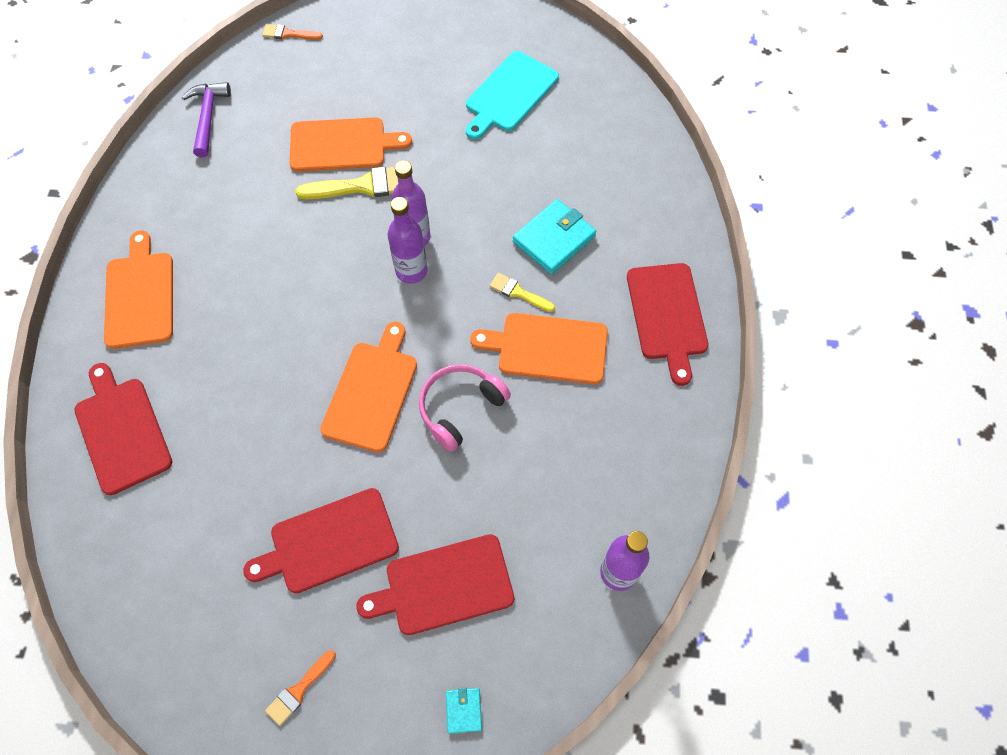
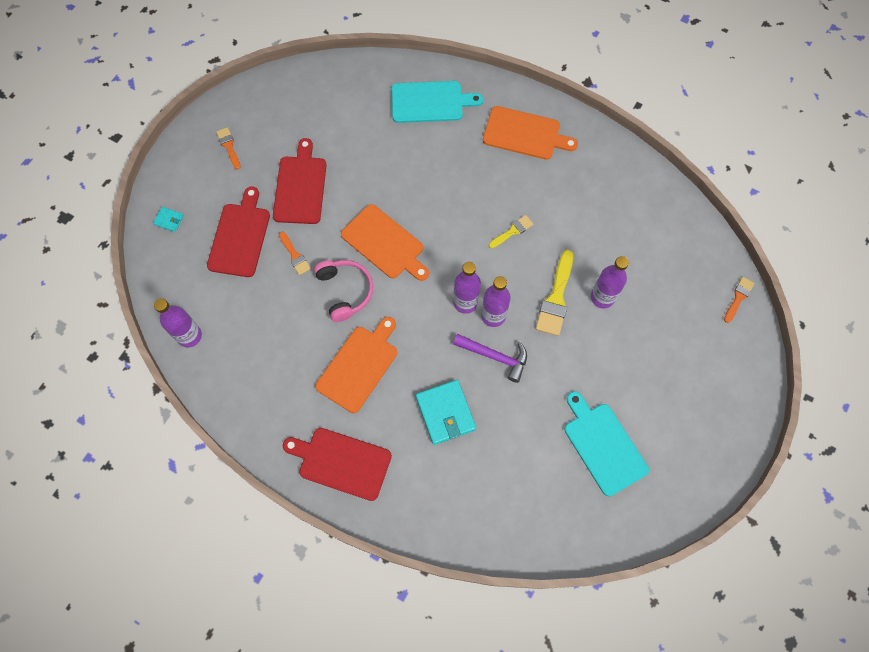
camera: 115 degrees right, 5 degrees up
red cutting board [74,363,172,495] -> turquoise cutting board [391,81,483,123]
purple hammer [182,82,231,157] -> purple hammer moved to [453,334,527,383]
orange cutting board [290,117,412,172] -> purple bottle [591,256,629,308]
yellow brush [490,273,555,312] -> yellow brush moved to [489,215,534,249]
none -> orange brush [279,231,311,275]

